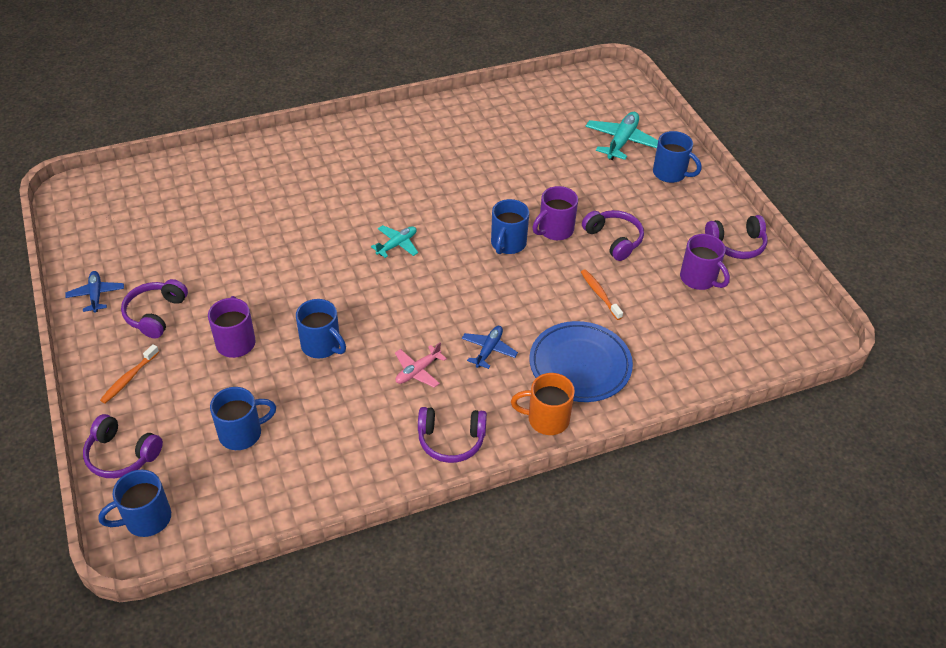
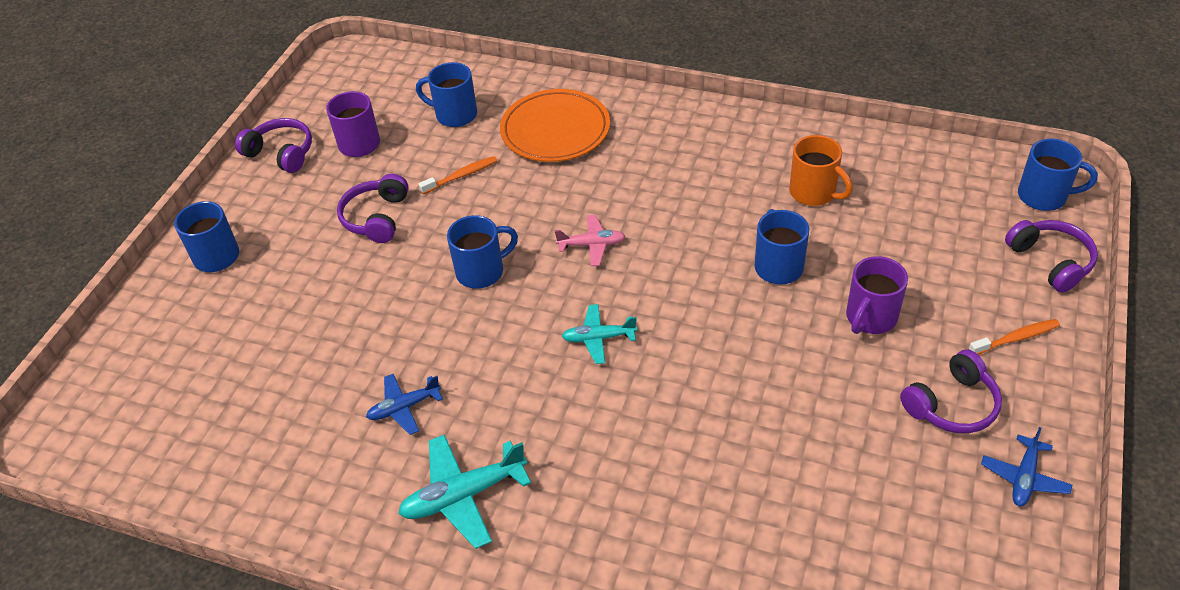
camera: 135 degrees left, 0 degrees up
blue mug [210,387,276,450] -> blue mug moved to [416,62,477,127]
pink plane [395,342,447,388] -> pink plane moved to [555,215,626,266]
purple headphones [418,407,487,463] -> none
blue plane [462,326,518,369] -> blue plane moved to [366,374,443,435]
orange mug [511,373,575,435] -> orange mug moved to [789,135,853,206]
blue plate [529,321,633,402] -> orange plate [500,89,610,162]
purple mug [533,186,578,240] -> none
orange toothbrush [581,269,623,320] -> orange toothbrush turned 135 degrees counterclockwise [418,156,497,194]
turquoise plane [586,112,658,160] -> turquoise plane moved to [398,435,531,549]

